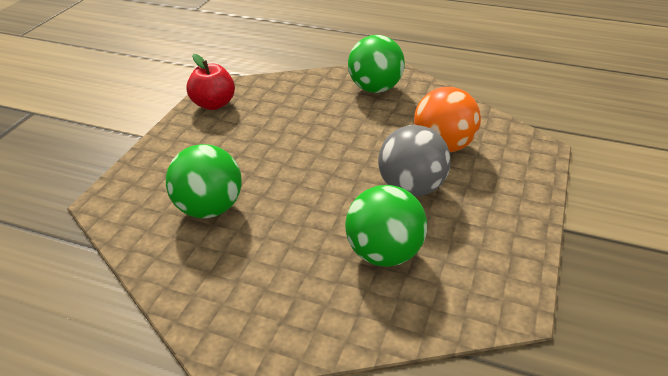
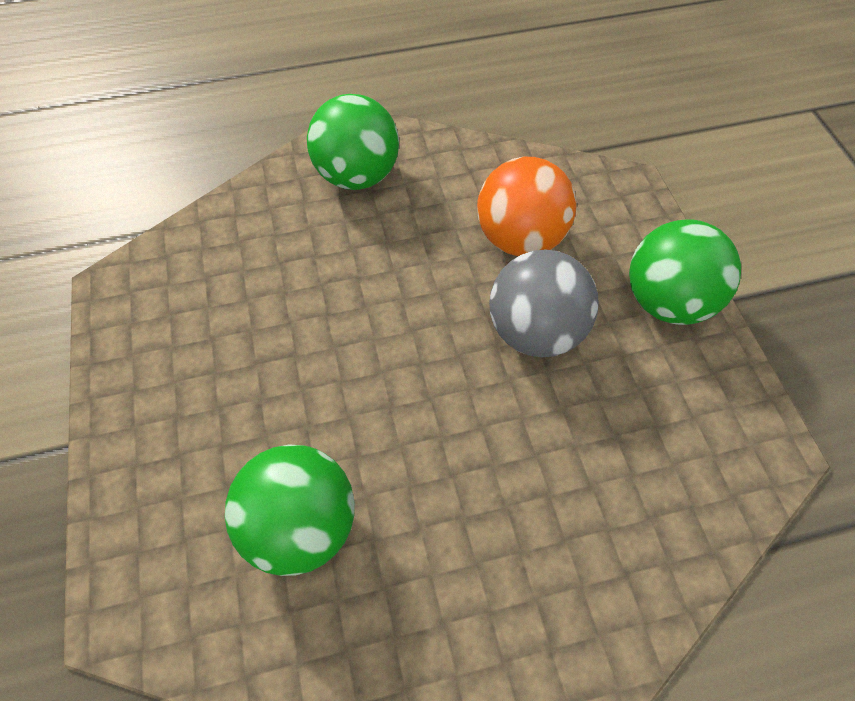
camera: 35 degrees left, 20 degrees up
red apple [186,54,235,110] -> none
green ball [345,185,427,267] -> green ball moved to [629,219,741,325]

